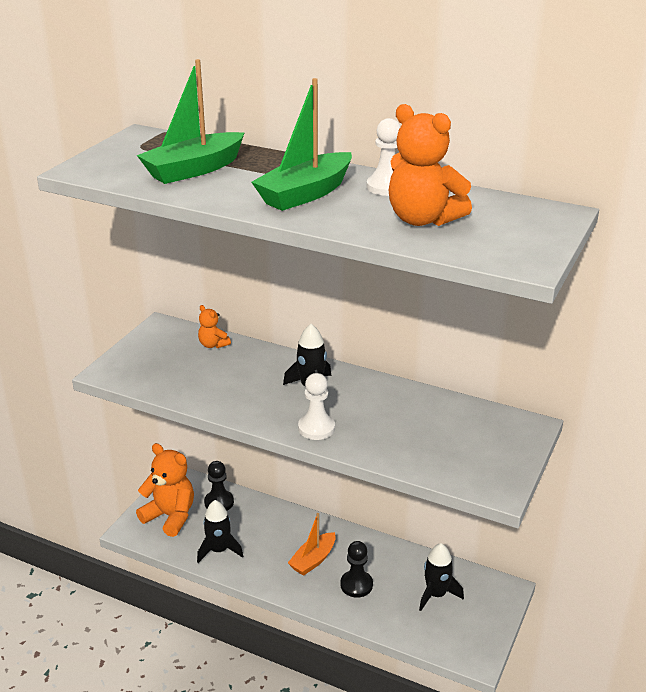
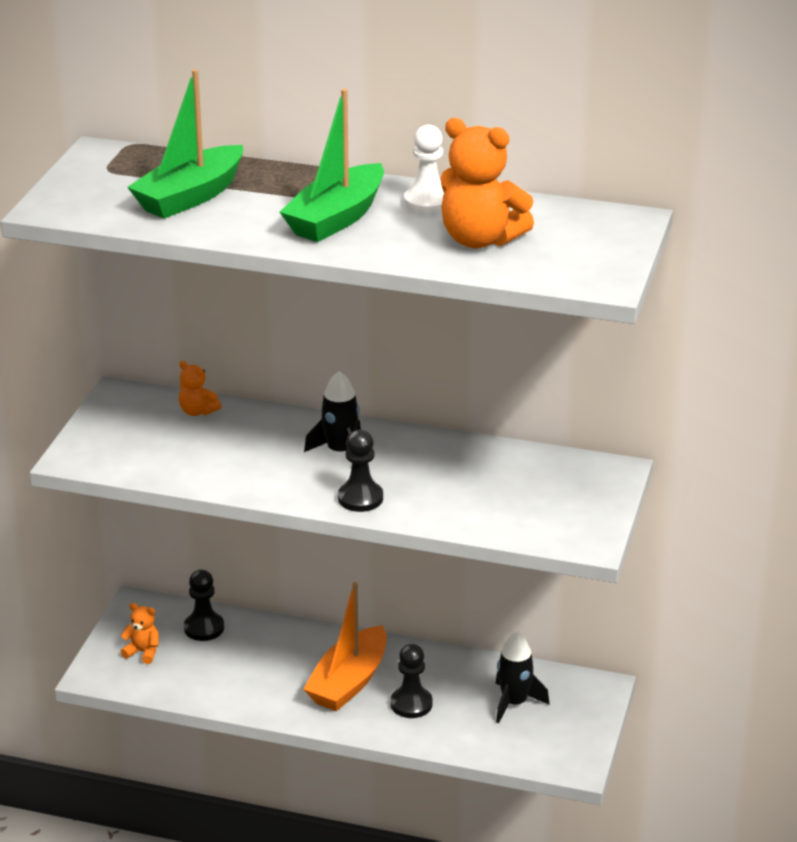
camera: 10 degrees left, 0 degrees up
orange teddy bear [136,443,194,537] -> orange teddy bear [120,603,159,664], size x0.50
black rocket [197,500,243,563] -> none
orange boat [288,513,336,576] -> orange boat [303,582,387,711], size x1.52
white pawn [298,373,335,440] -> black pawn [338,430,383,512]

